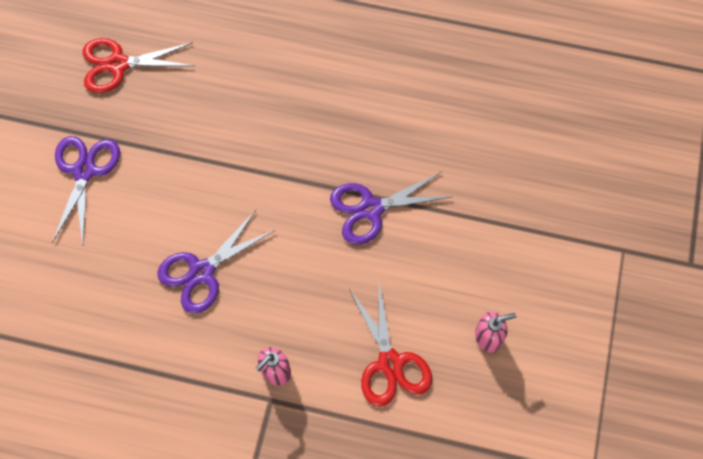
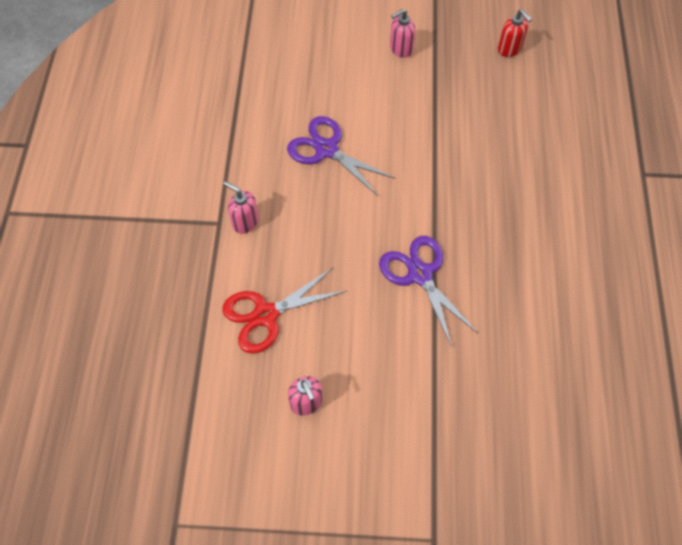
camera: 80 degrees right, 5 degrees down
purple scissors [52,136,120,245] -> pink soap dispenser [390,9,415,58]
red scissors [83,38,195,93] -> red soap dispenser [498,9,532,57]

